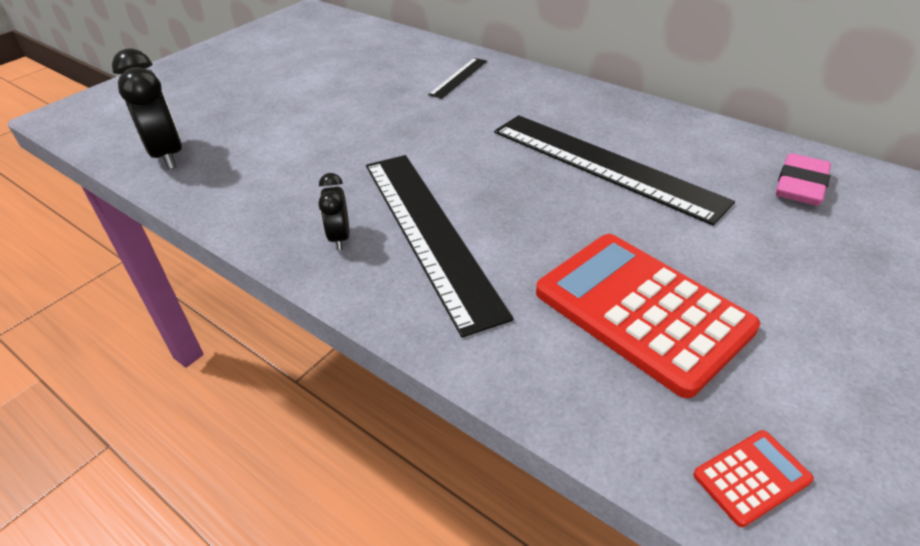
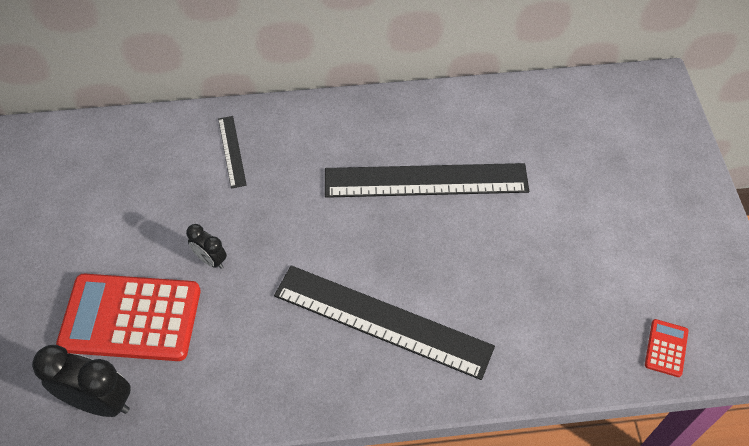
camera: 45 degrees left, 15 degrees up
black clock [318,173,349,250] -> black clock moved to [186,224,227,269]
red calculator [536,234,760,398] -> red calculator moved to [56,274,200,361]
pink eraser [775,153,831,206] -> none

